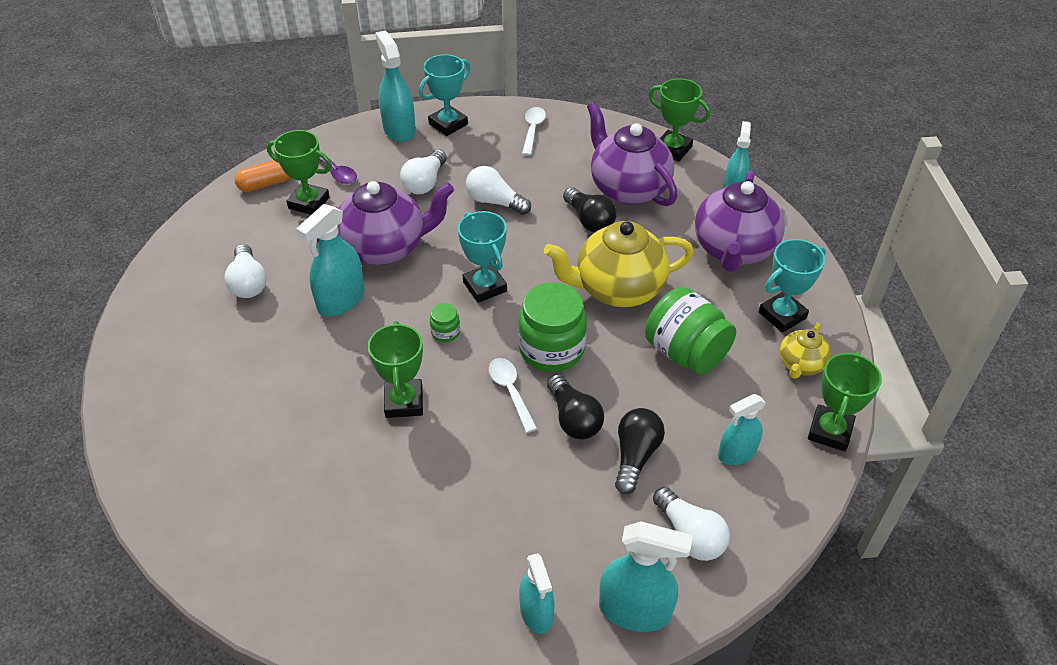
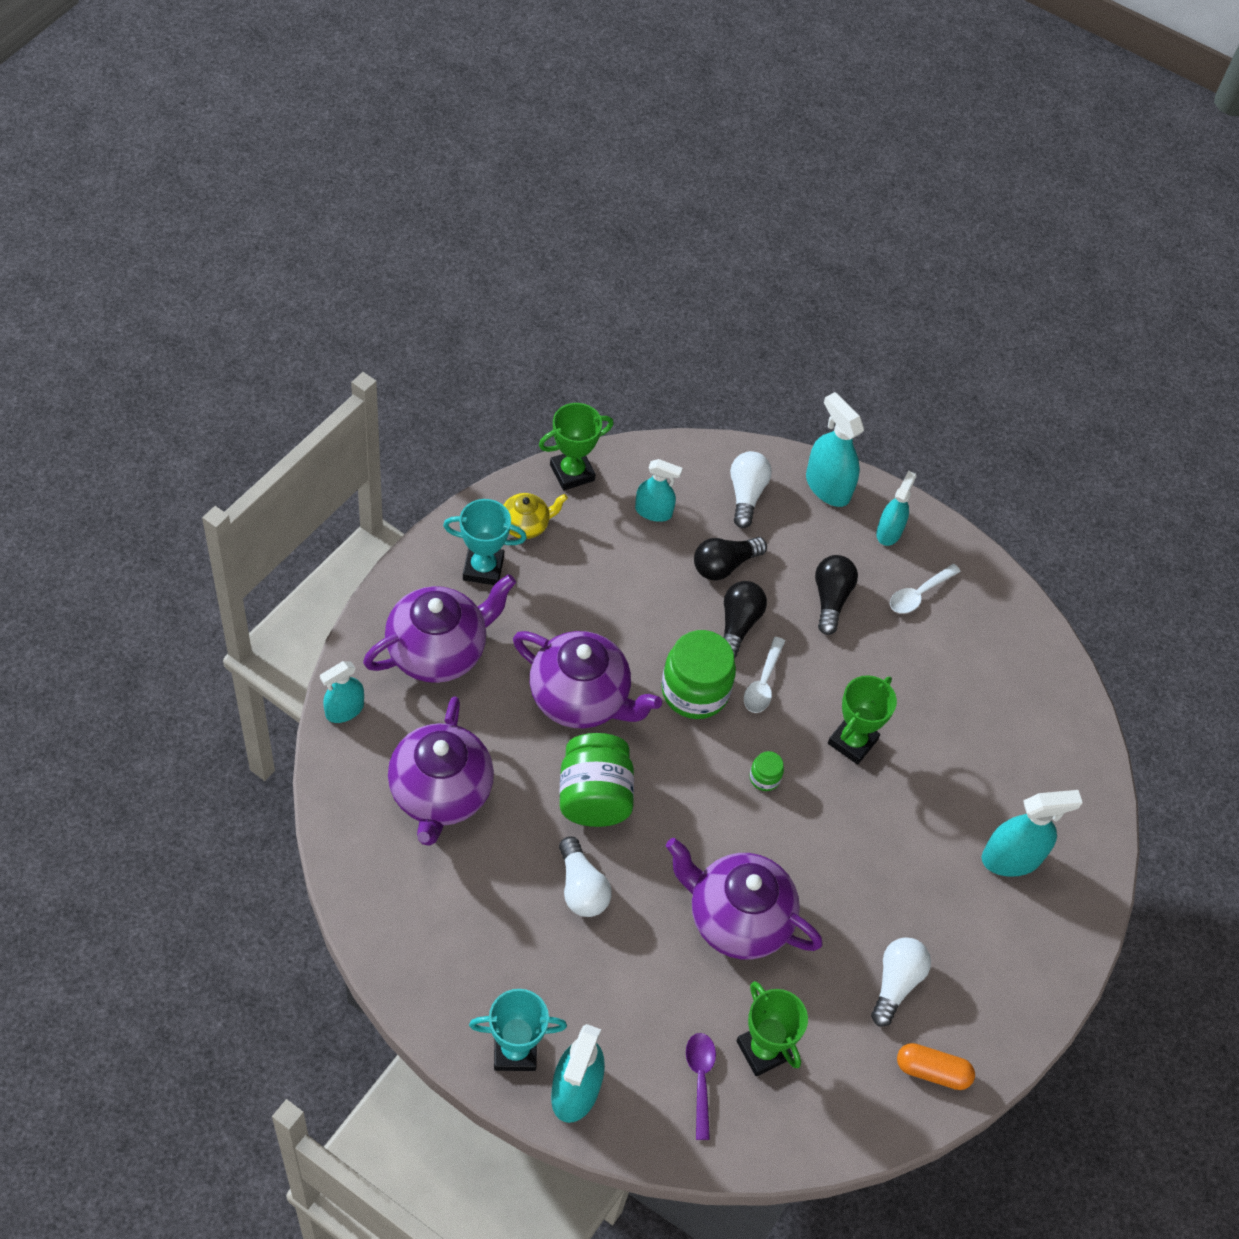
camera: 145 degrees left, 10 degrees up
orange capsule [234,160,290,192] -> orange capsule moved to [897,1043,975,1090]
turquoise spray bottle [296,204,364,317] -> turquoise spray bottle moved to [982,790,1083,877]
white light bulb [400,150,447,194] -> none
turquoise trophy [458,211,507,303] -> none
white spoon [522,107,546,156] -> white spoon moved to [890,564,961,614]
yellow teapot [544,221,694,307] -> purple teapot [513,631,662,728]
black light bulb [563,187,617,232] -> black light bulb moved to [815,555,858,635]
green jar [645,287,736,375] -> green jar moved to [559,733,634,827]
green trophy [649,78,710,162] -> none

